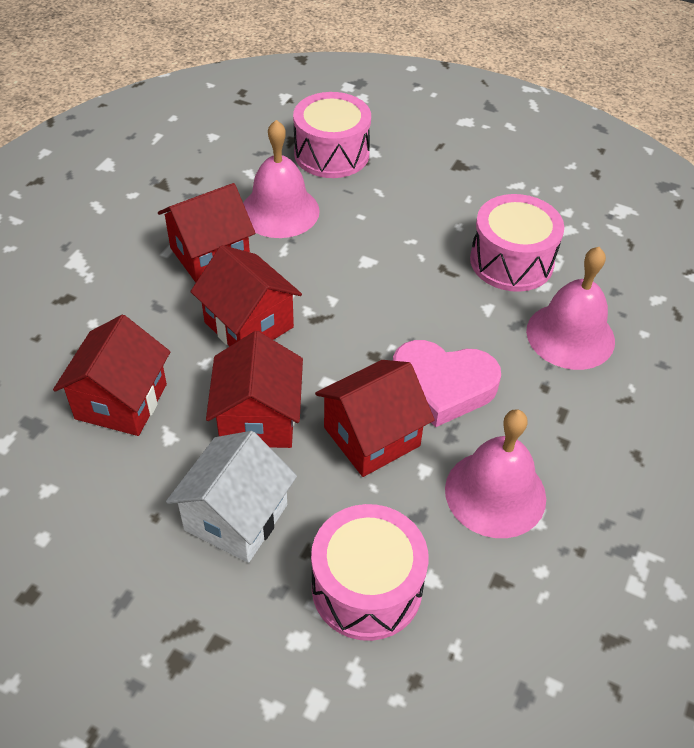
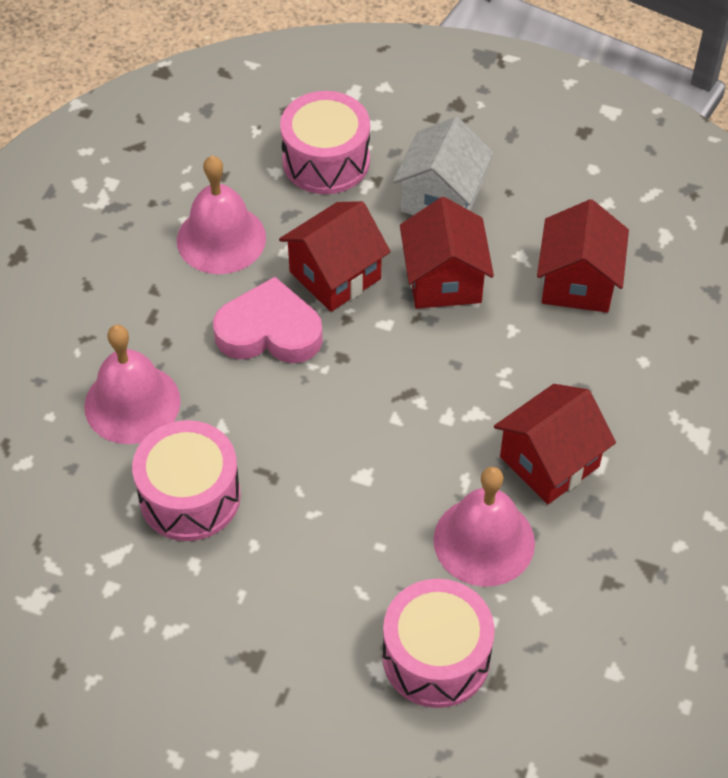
camera: 175 degrees right, 5 degrees up
red house [190,245,302,346] -> none

